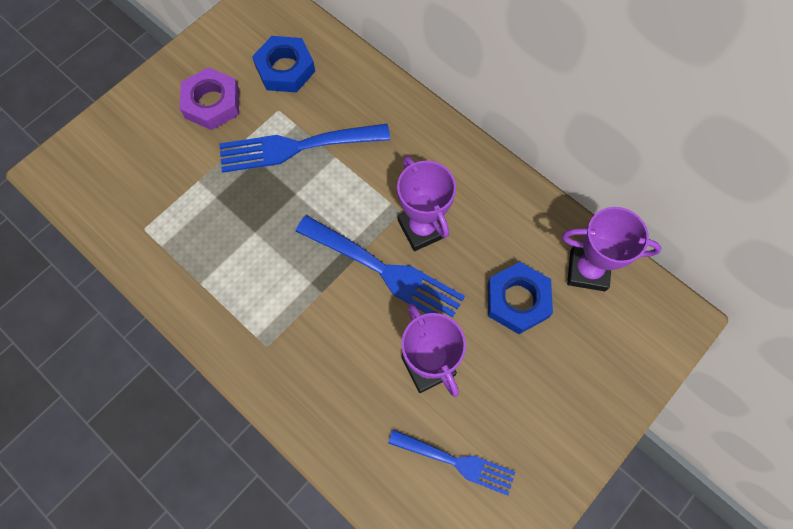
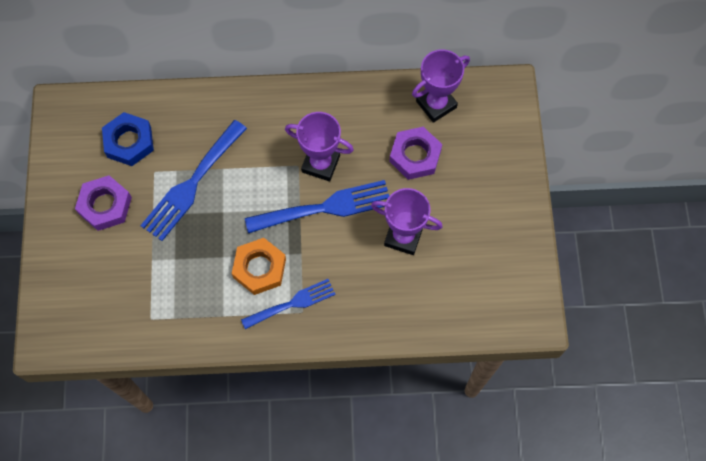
camera: 45 degrees left, 0 degrees up
blue fork [388,429,515,496] -> blue fork moved to [241,279,335,329]
blue nut [487,262,553,334] -> purple nut [389,127,442,180]
none -> orange nut [232,238,286,295]

